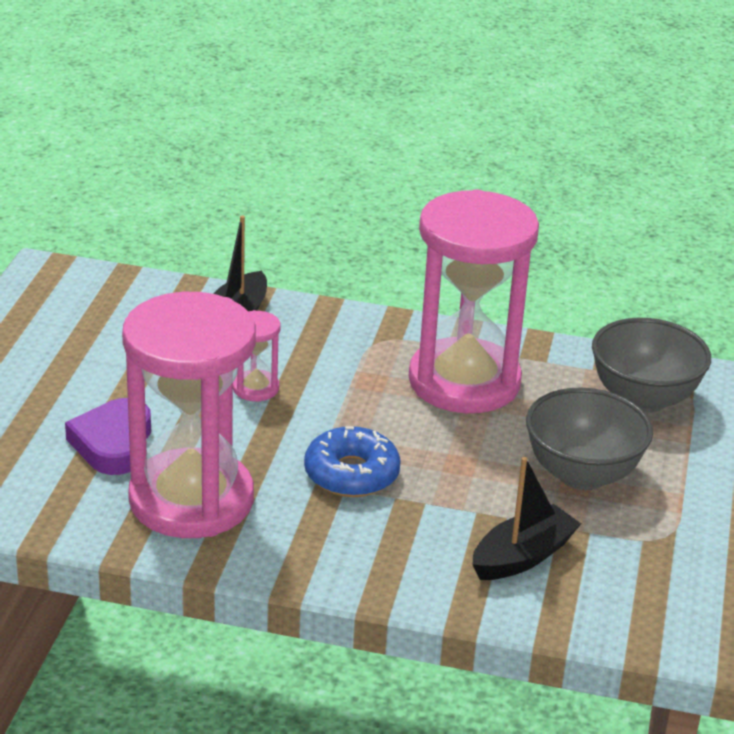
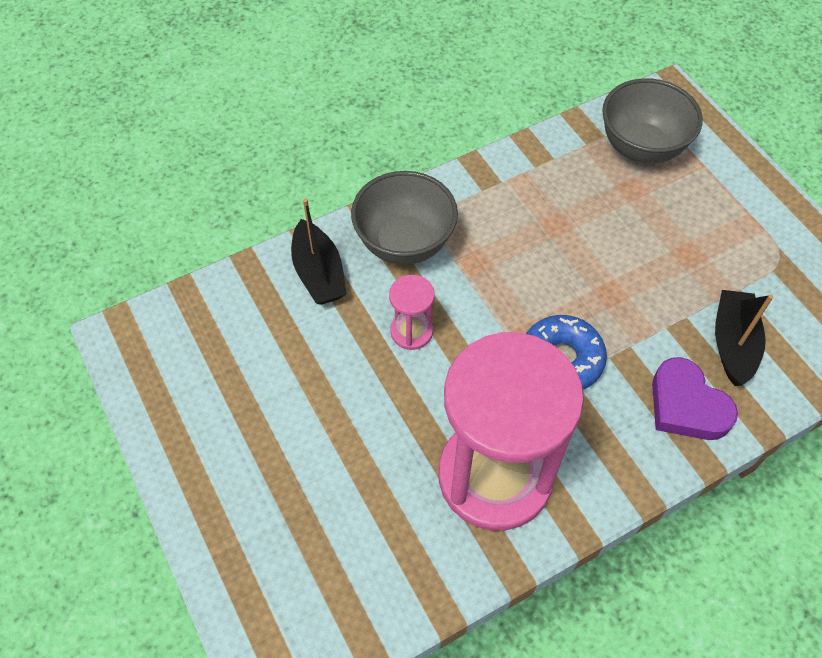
camera: 40 degrees left, 25 degrees up
purple heart [65,398,151,475] -> purple heart moved to [652,357,738,440]
pink hourglass [409,189,539,413] -> none
grey bowl [526,388,653,490] -> grey bowl moved to [351,171,458,265]

